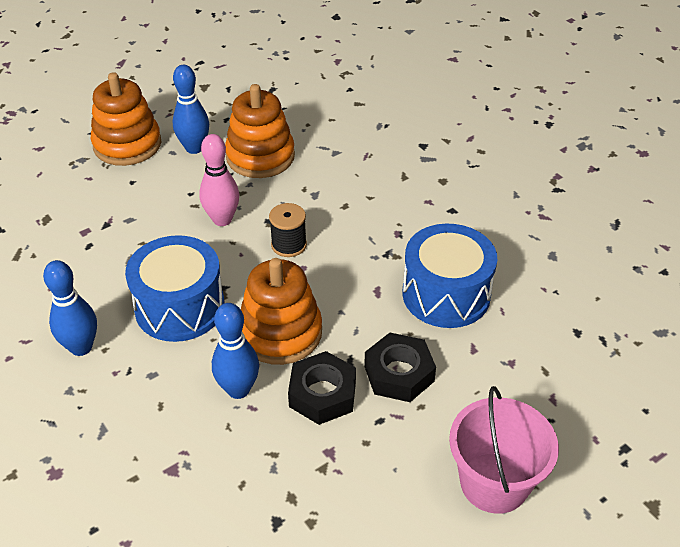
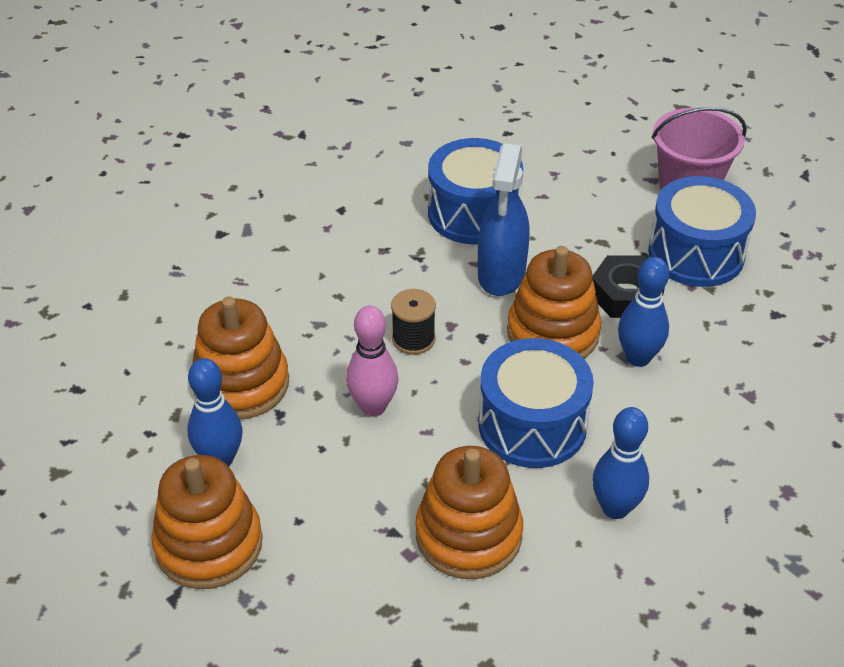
camera: 95 degrees left, 0 degrees up
black nut [364,333,436,402] -> none
none -> orange stacking toy [415,446,523,579]
none -> blue spray bottle [478,143,530,296]
none -> blue drum [648,176,756,287]

